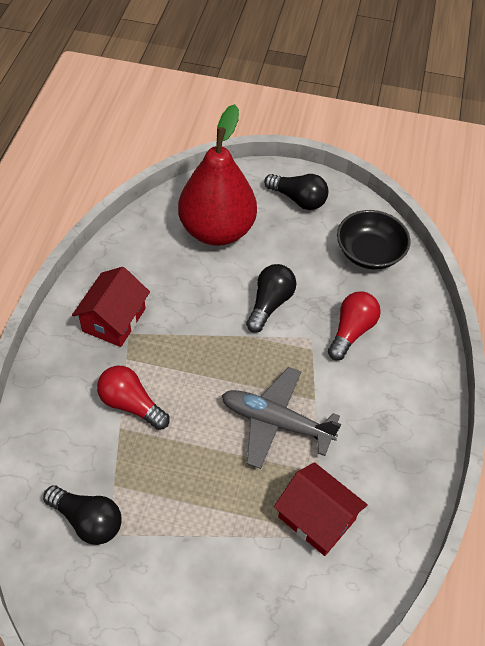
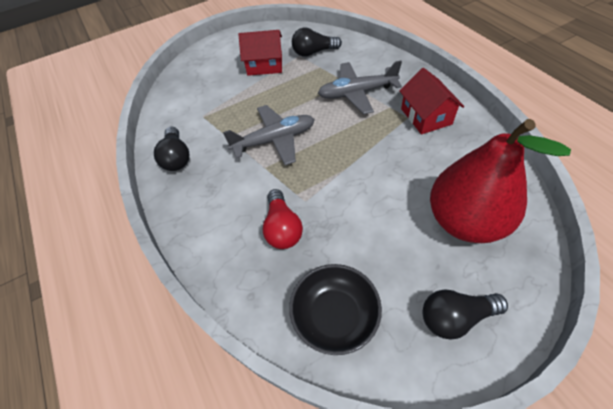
camera: 145 degrees right, 0 degrees up
red light bulb [97,366,170,430] -> grey plane [318,61,402,114]
black light bulb [246,264,296,333] -> black light bulb moved to [154,126,189,171]
red house [274,462,368,556] -> red house moved to [238,30,282,76]

